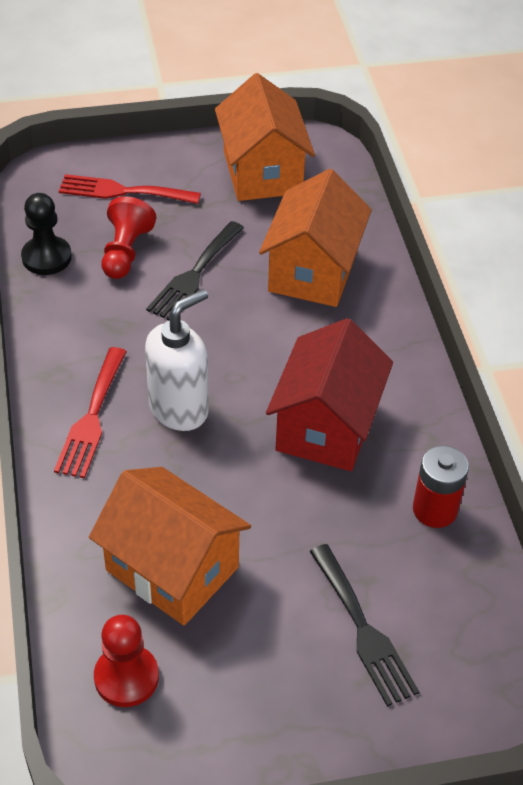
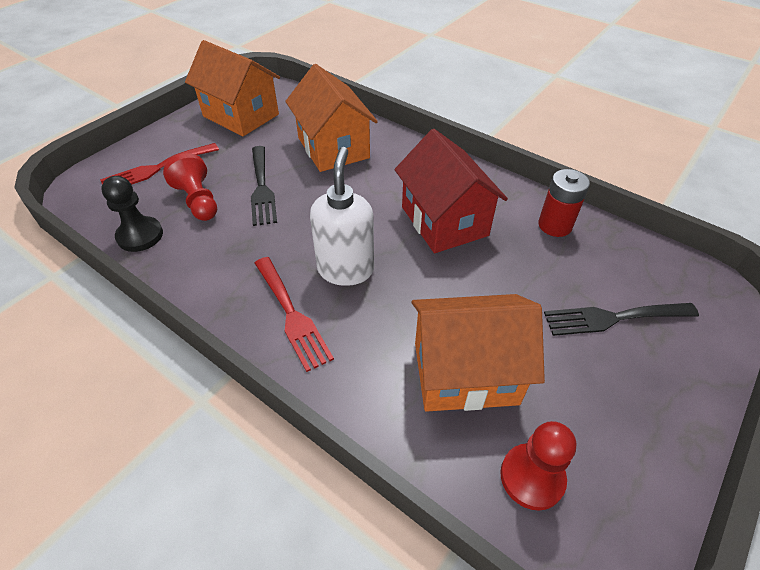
camera: 40 degrees left, 0 degrees up
black fork [309,544,419,707] -> black fork turned 150 degrees clockwise [544,303,699,336]

